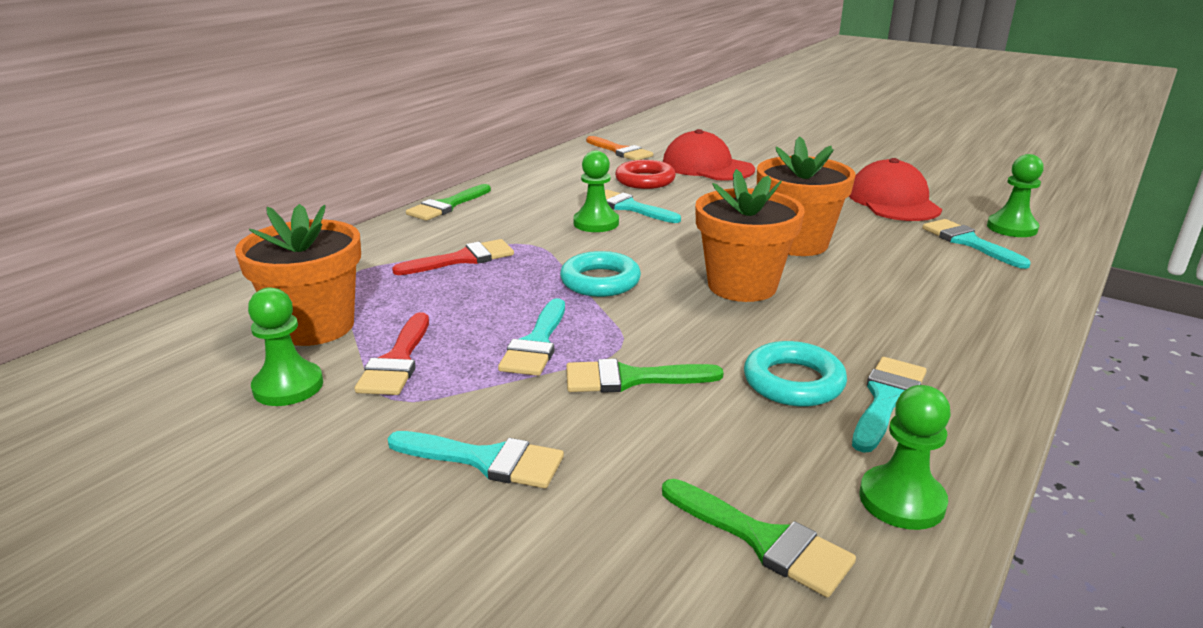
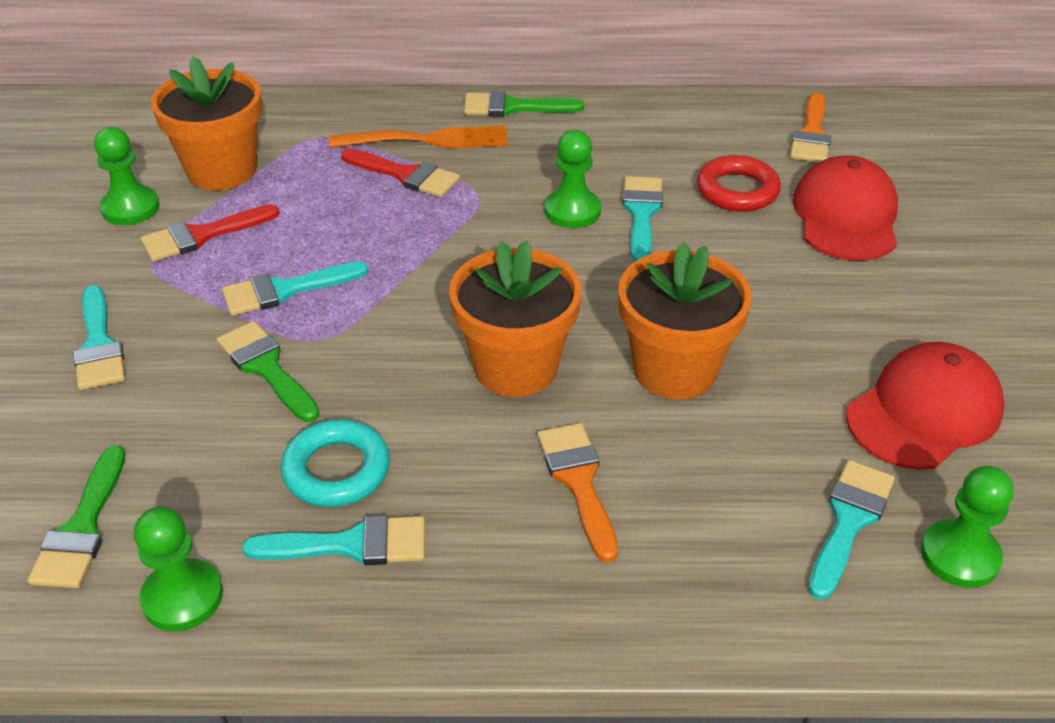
camera: 55 degrees right, 15 degrees up
turquoise ring [560,251,641,297] -> none
none -> orange fork [329,125,508,149]
none -> orange brush [538,423,618,562]

